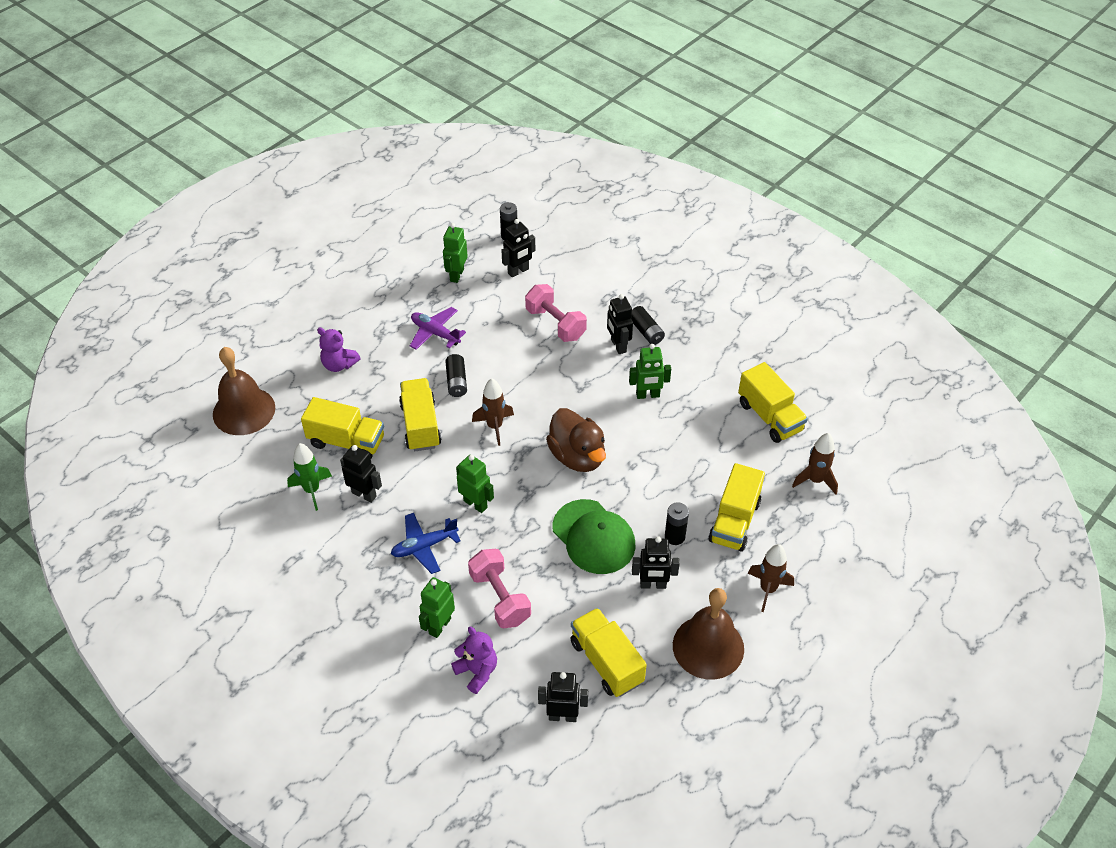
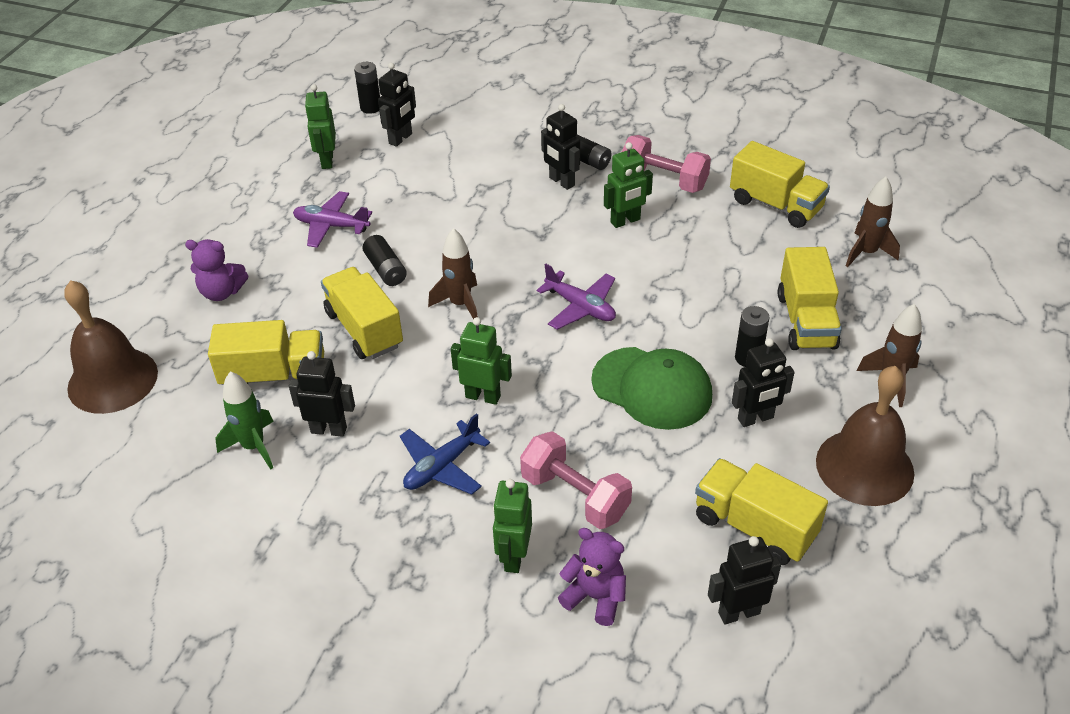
camera: 20 degrees left, 5 degrees down
pink dumbbell [525,284,587,342] -> pink dumbbell moved to [622,135,711,193]
brown duck [546,408,606,472] -> purple plane [537,264,616,330]

